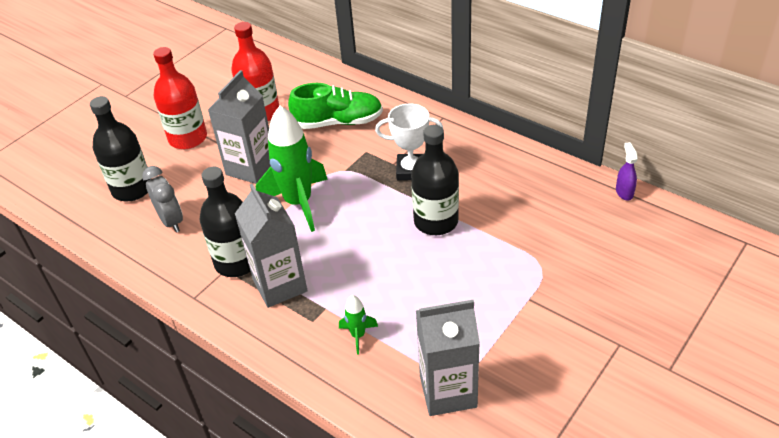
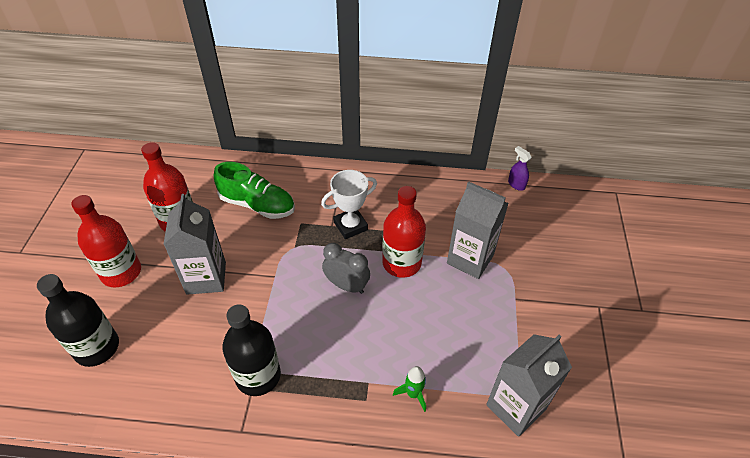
camera: 35 degrees left, 5 degrees up
grey clock [142,166,183,233] -> grey clock moved to [322,243,370,294]
grey carton [235,184,307,308] -> grey carton moved to [447,181,509,279]
green rocket [256,106,328,232] -> none
green shoe [288,83,383,129] -> green shoe turned 60 degrees clockwise [214,162,295,219]
black bottle [411,125,459,235] -> red bottle [382,186,426,278]

